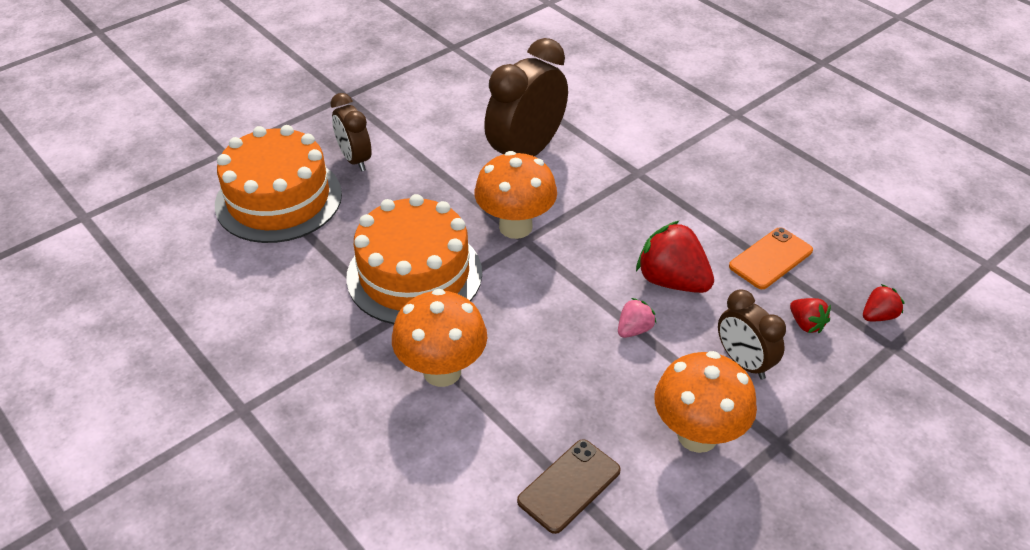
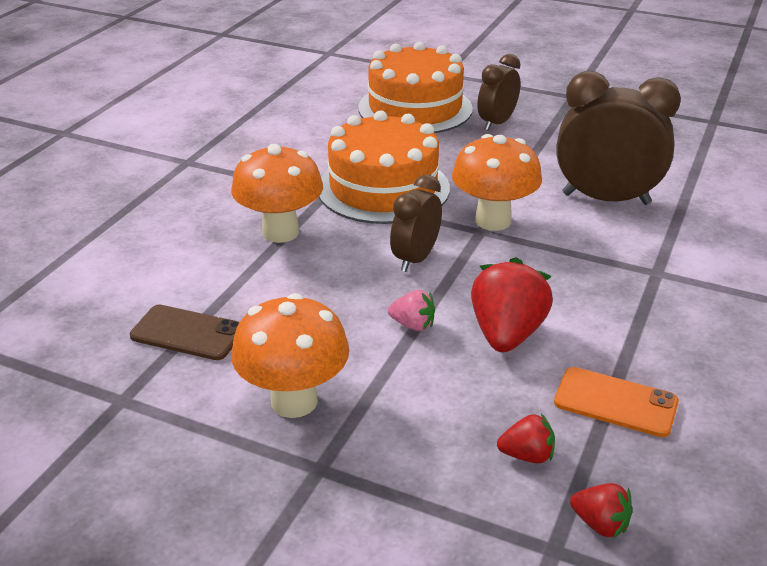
camera: 65 degrees right, 10 degrees down
brown clock [718,289,786,380] -> brown clock moved to [390,175,442,272]
red strawberry [790,298,831,333] -> red strawberry turned 120 degrees counterclockwise [497,413,555,463]

